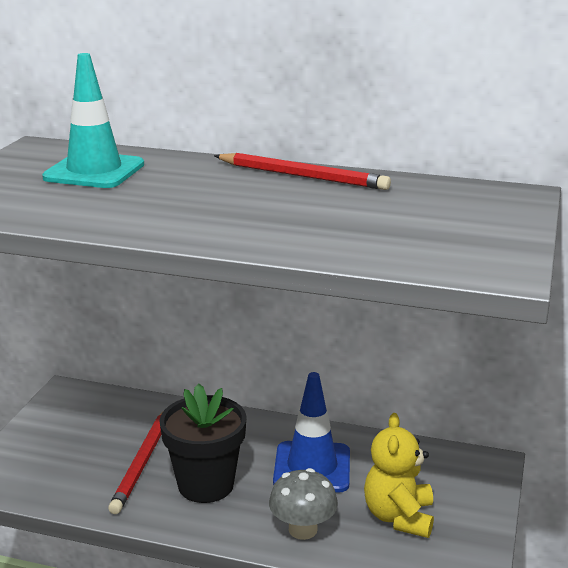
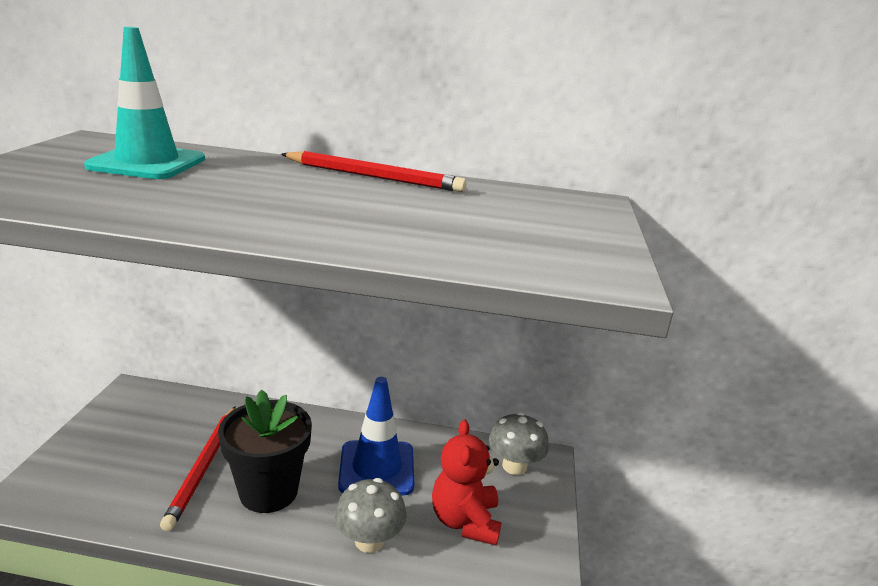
camera: 10 degrees left, 0 degrees up
yellow teddy bear [364,413,434,538] -> red teddy bear [432,420,502,546]
none -> grey mushroom [489,412,549,475]

